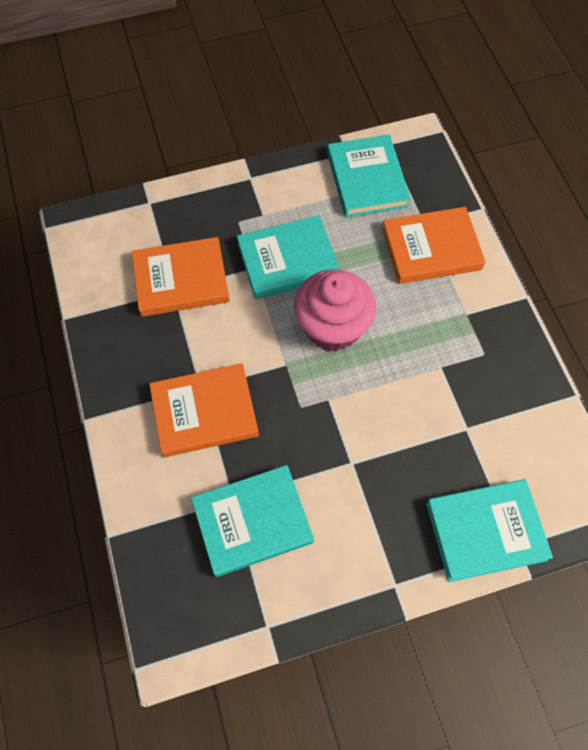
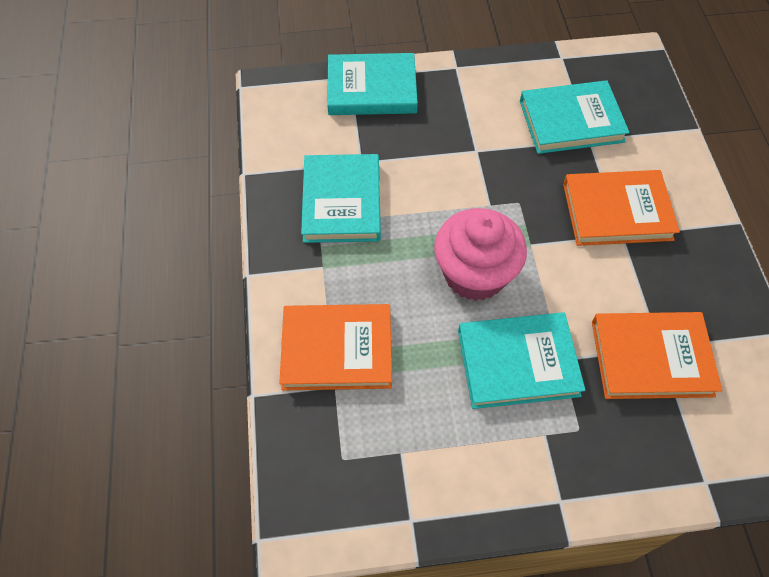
camera: 170 degrees left, 5 degrees down
turquoise book [327,135,411,218] -> turquoise book moved to [301,154,381,243]

